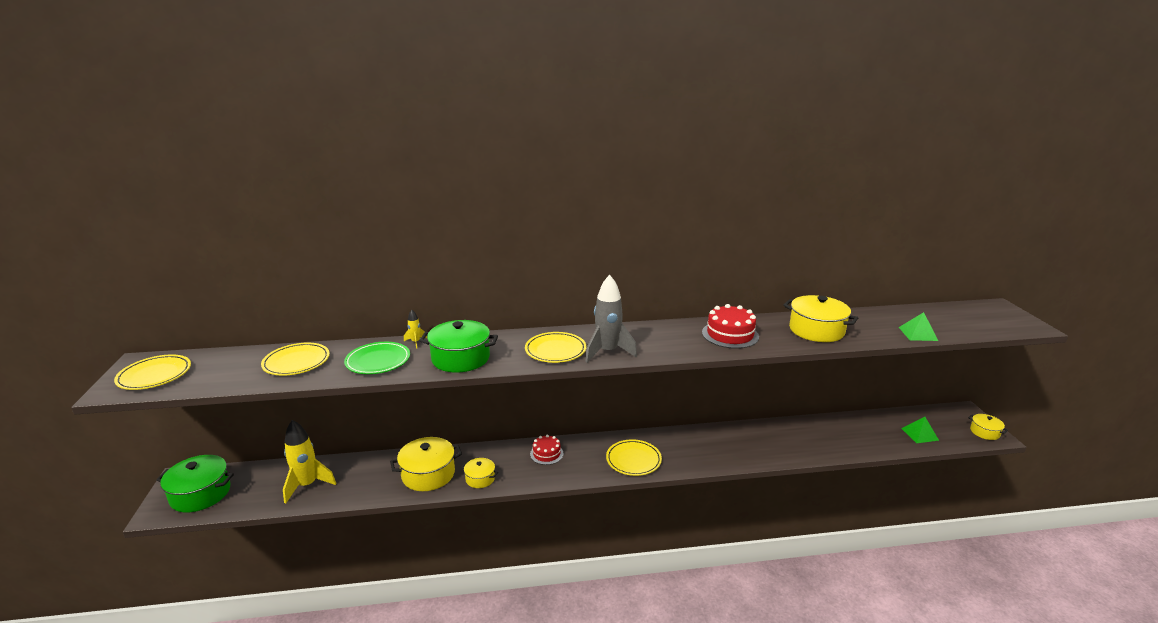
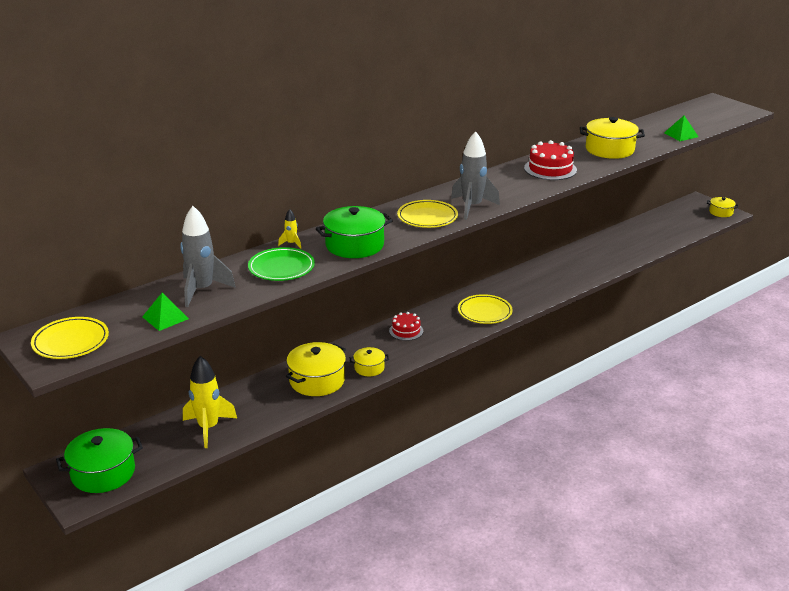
camera: 30 degrees left, 5 degrees up
yellow plate [261,343,330,376] -> grey rocket [180,206,236,307]
green pyramid [901,417,939,443] -> green pyramid moved to [142,293,189,331]

